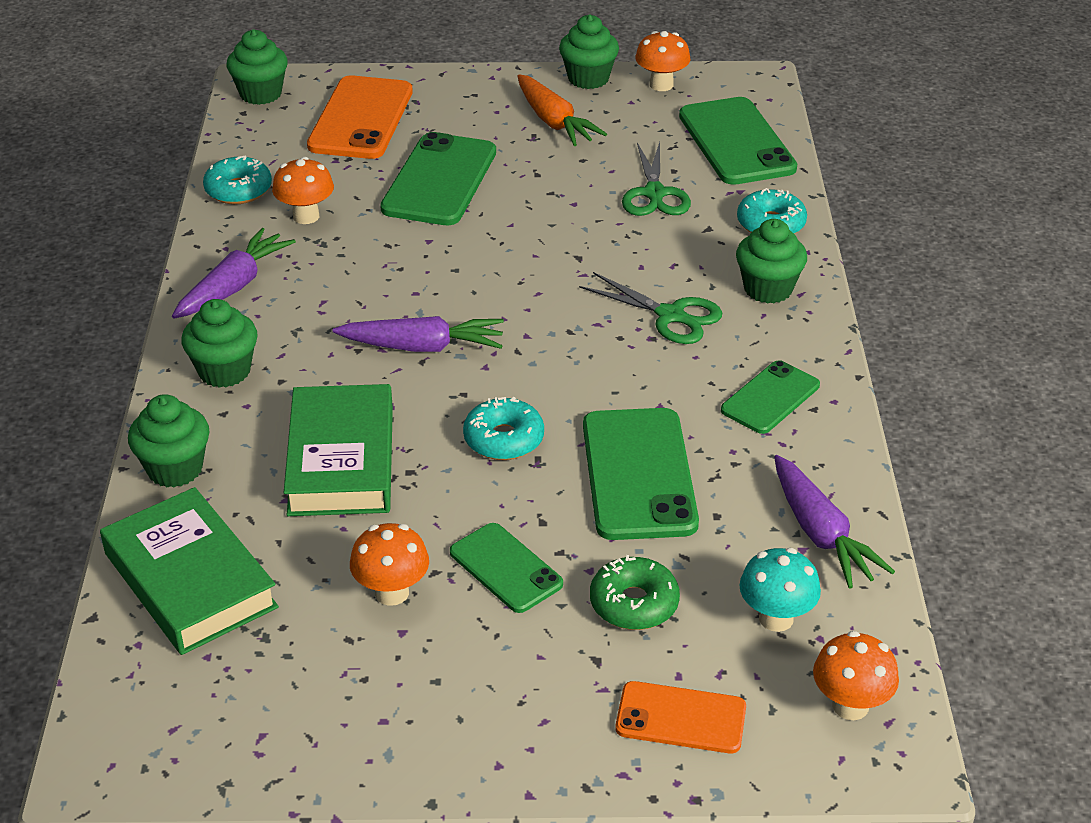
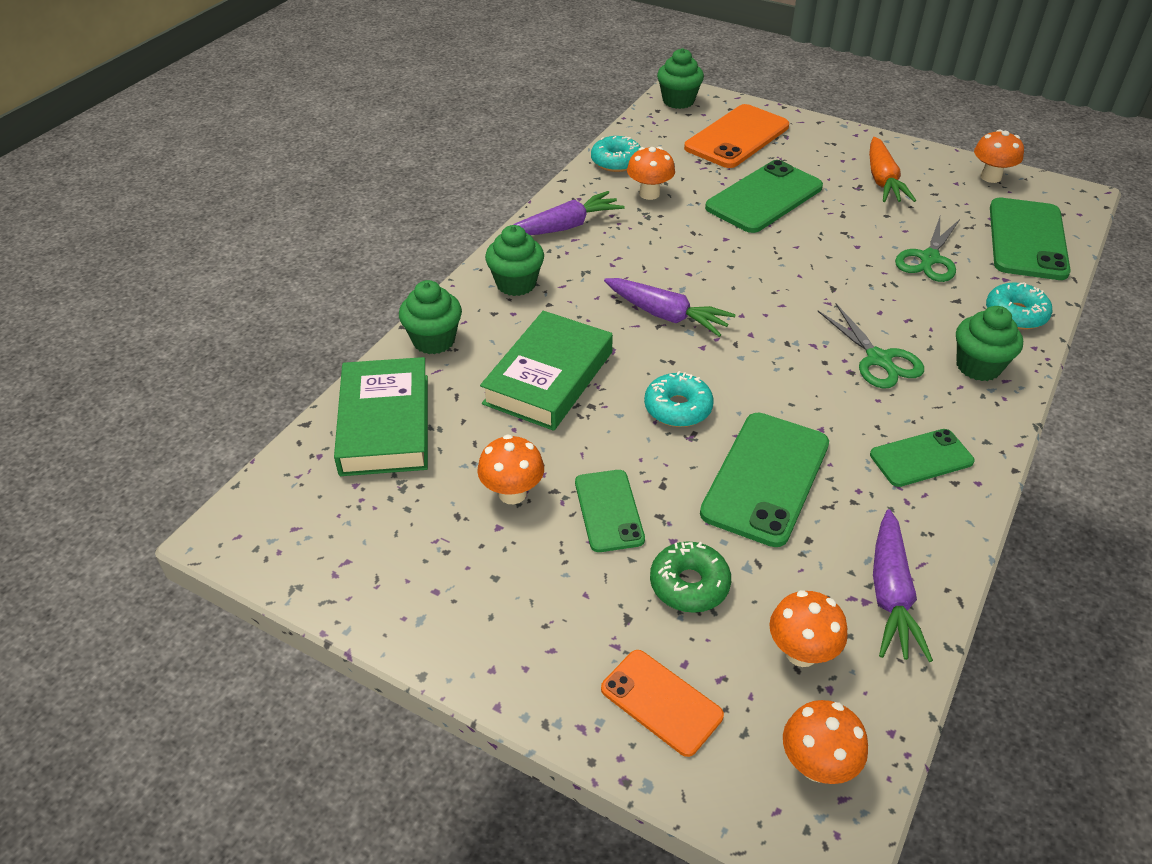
camera: 30 degrees right, 5 degrees up
green cupcake [559,14,619,89] -> none
turquoise mushroom [739,548,821,632] -> orange mushroom [769,590,848,667]

